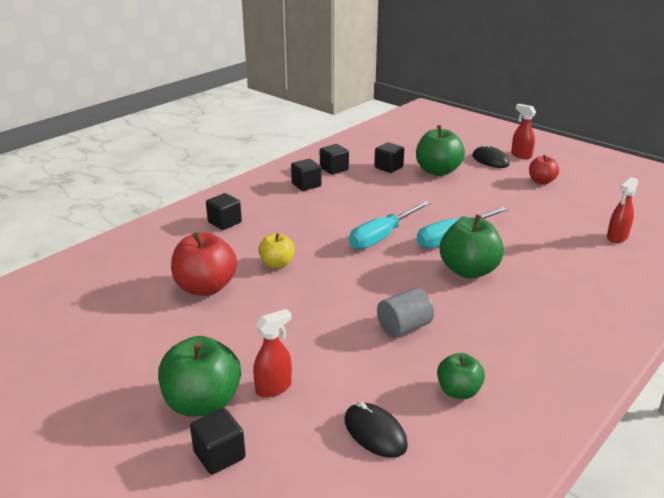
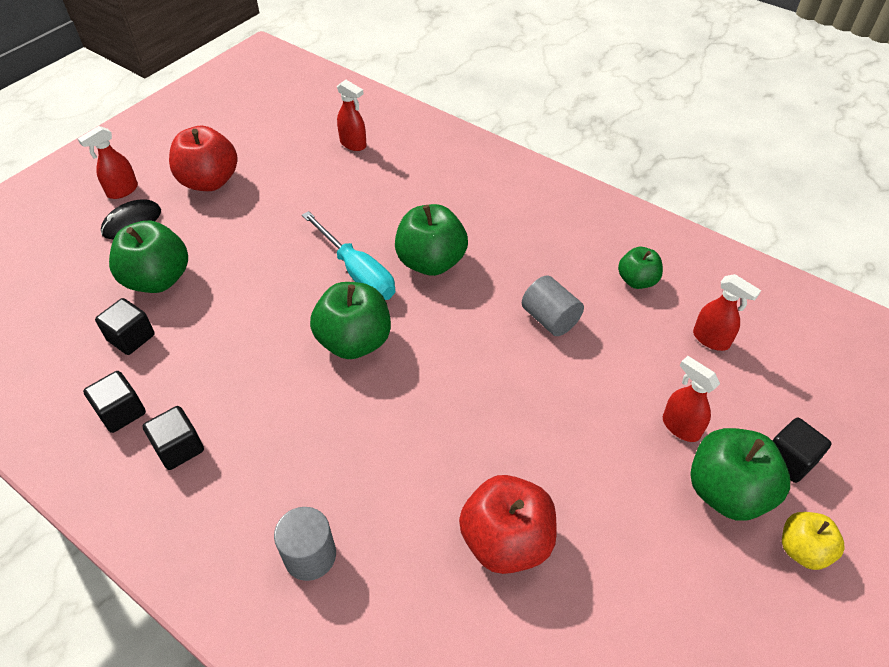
camera: 95 degrees left, 20 degrees up
black cube [206,193,242,230] -> grey cylinder [274,507,336,581]
yellow apple [258,233,295,268] -> yellow apple moved to [782,512,845,570]
black mouse [344,402,408,458] -> red spray bottle [693,274,761,351]
turquoise screwdriver [349,201,431,249] -> green apple [310,282,391,359]
red apple [529,155,559,185] -> red apple [169,126,238,191], size x1.69

